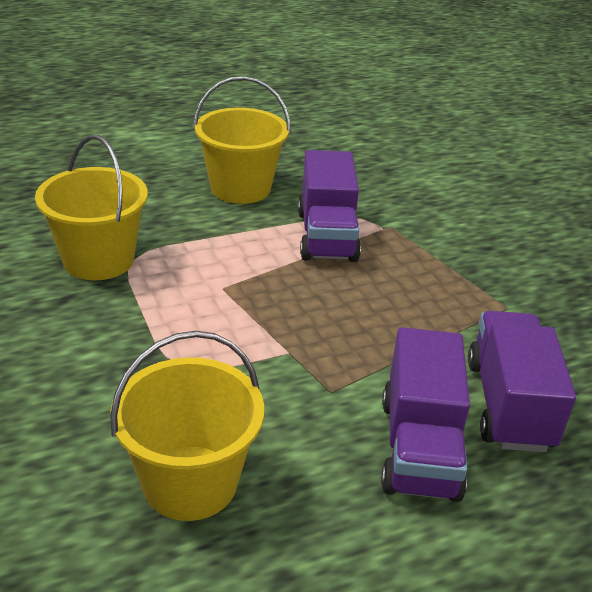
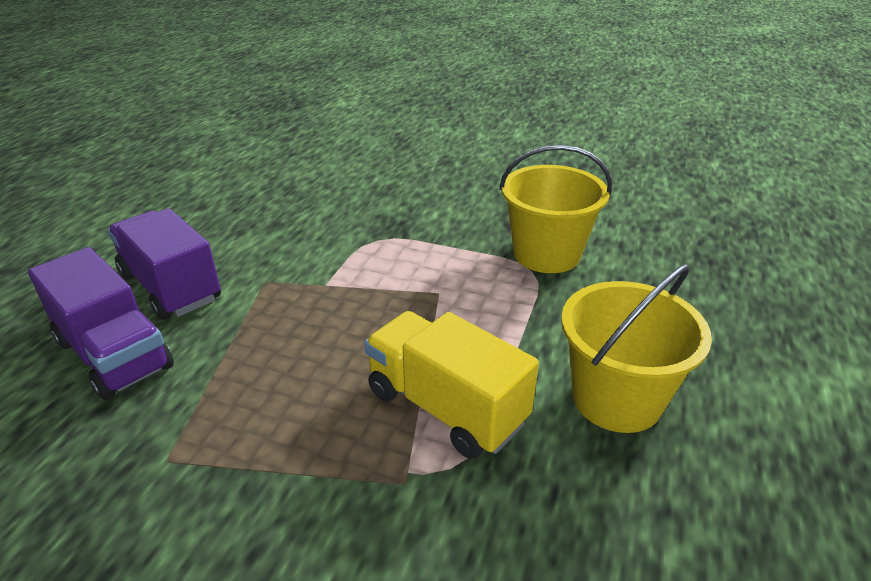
camera: 135 degrees right, 0 degrees up
yellow bucket [110,331,264,521] -> none
purple truck [298,150,361,262] -> yellow truck [364,311,539,459]

